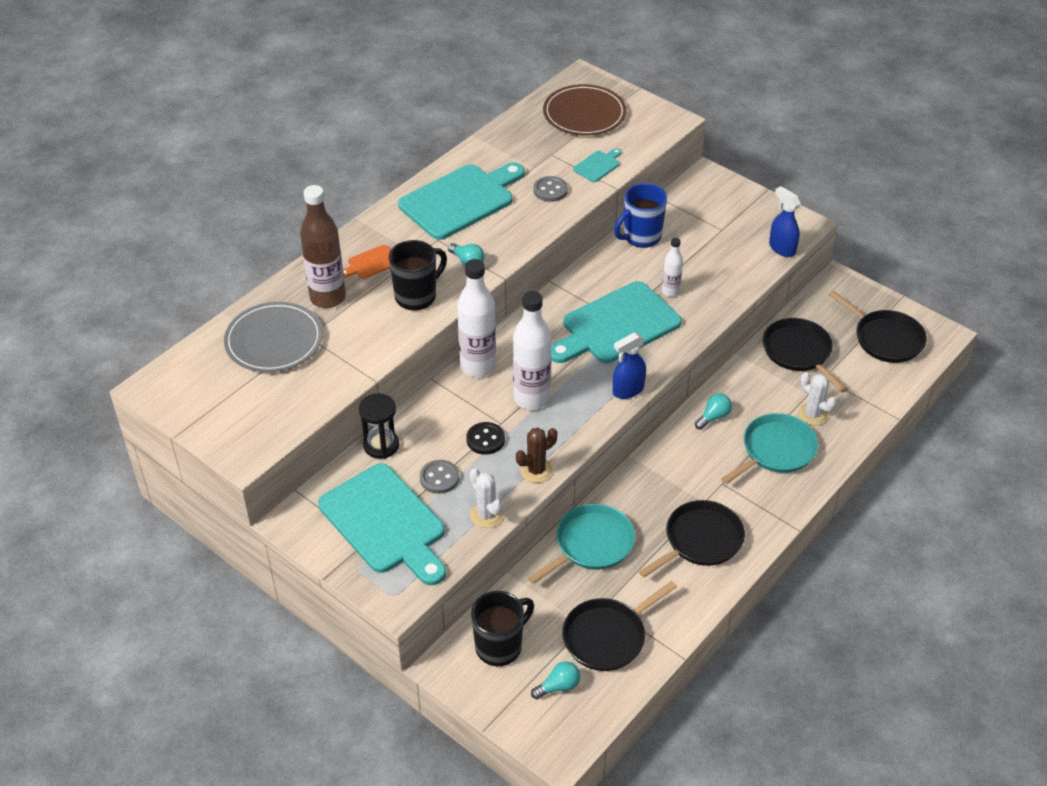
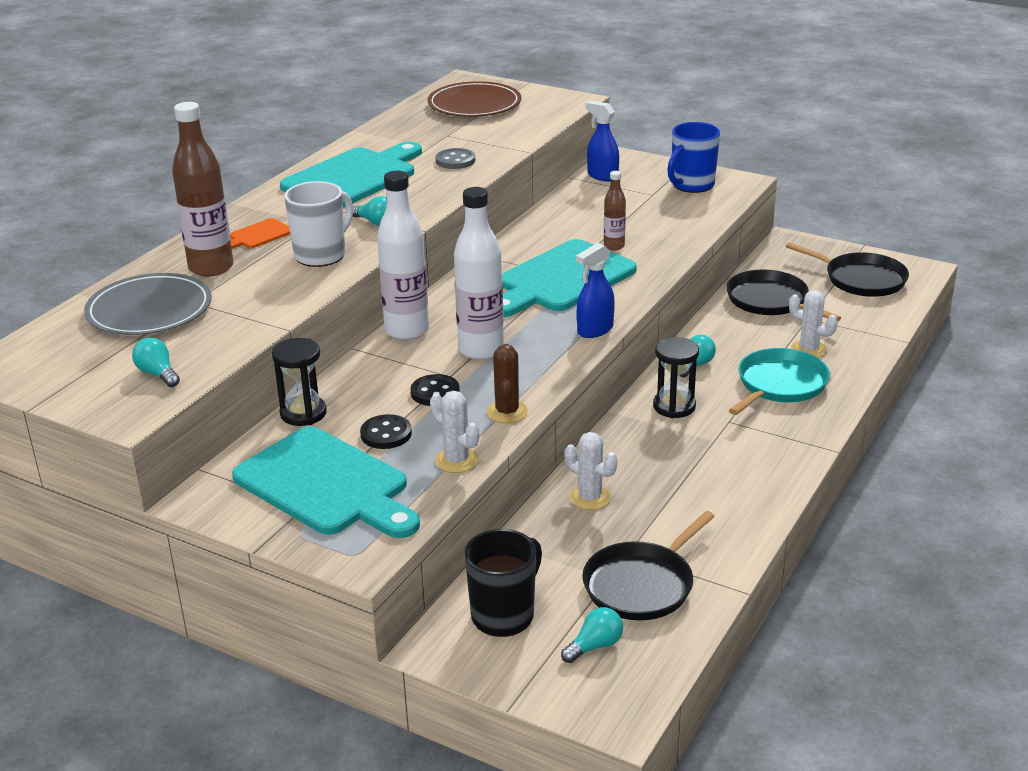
camera: 10 degrees left, 15 degrees down
black mug [389,240,447,311] -> white mug [284,181,353,267]
grey button [420,460,459,494] -> black button [360,414,412,449]
brown cactus [516,428,557,483] -> brown cactus turned 45 degrees counterclockwise [487,344,528,423]
turquoise pan [528,504,635,584] -> white cactus [565,432,617,510]
turquoise cutting board [573,148,622,182] -> none
blue mug [614,183,667,248] -> blue mug moved to [667,122,720,193]
black pan [639,500,745,578] -> none
white bottle [662,238,683,297] -> brown bottle [604,171,626,250]
blue spray bottle [769,186,801,257] -> blue spray bottle moved to [585,101,619,181]
none -> turquoise light bulb [132,338,180,387]
none -> black hourglass [653,337,699,418]

